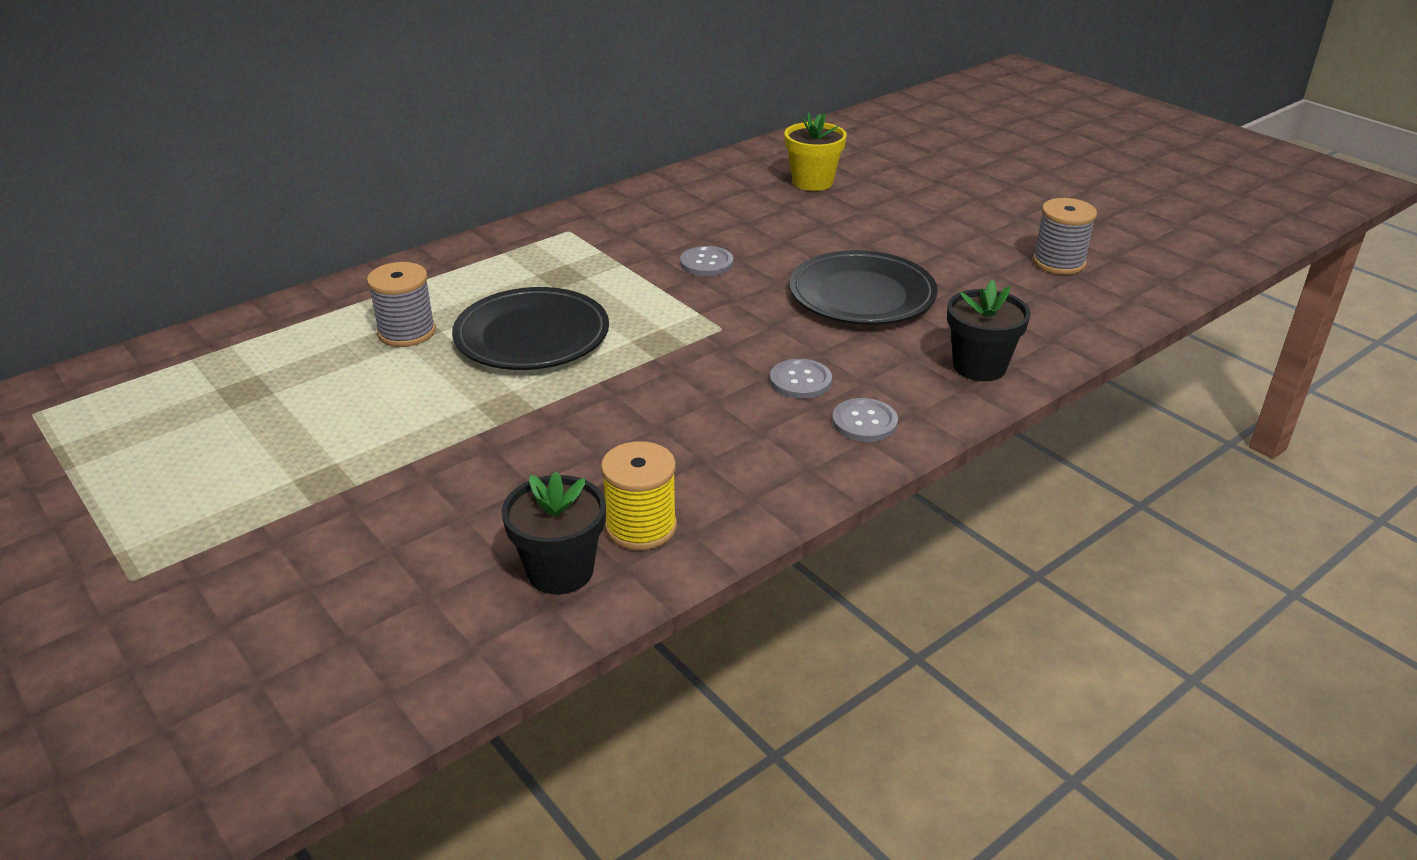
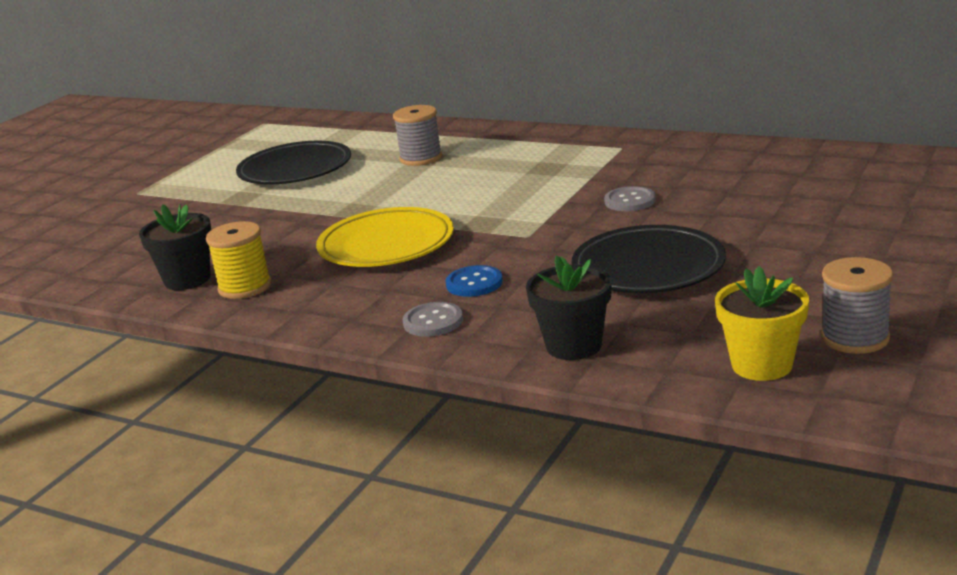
camera: 70 degrees right, 10 degrees down
black plate [452,287,609,370] -> black plate moved to [236,141,351,184]
grey button [770,359,832,399] -> blue button [446,265,503,297]
yellow flower pot [784,113,847,191] -> yellow flower pot moved to [715,267,809,381]
none -> yellow plate [316,207,454,267]

